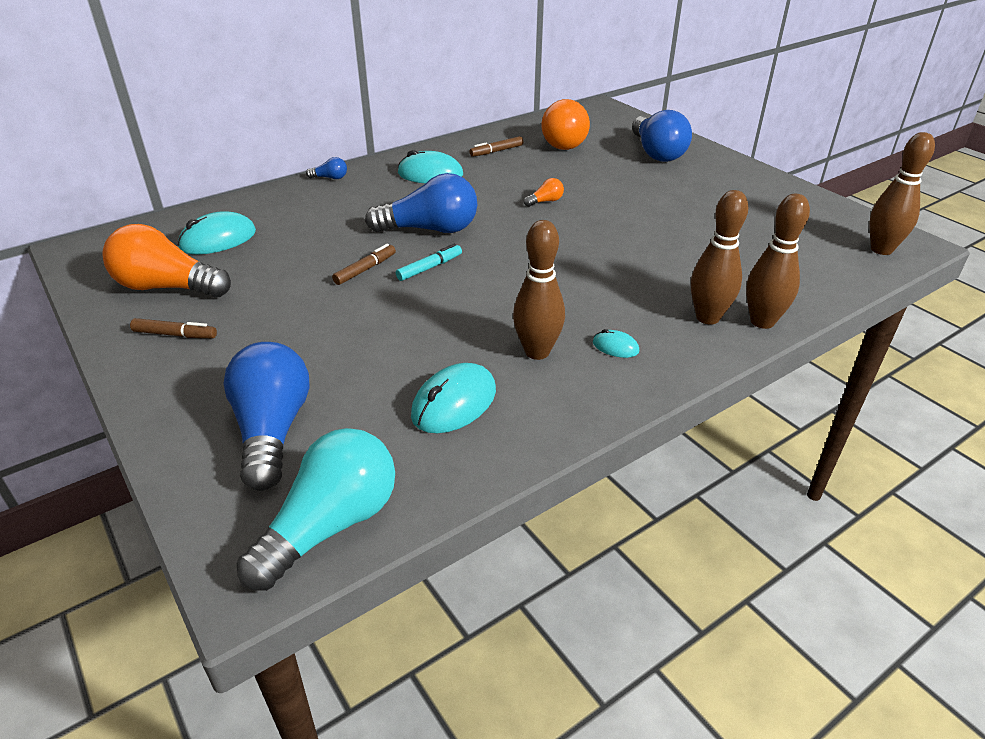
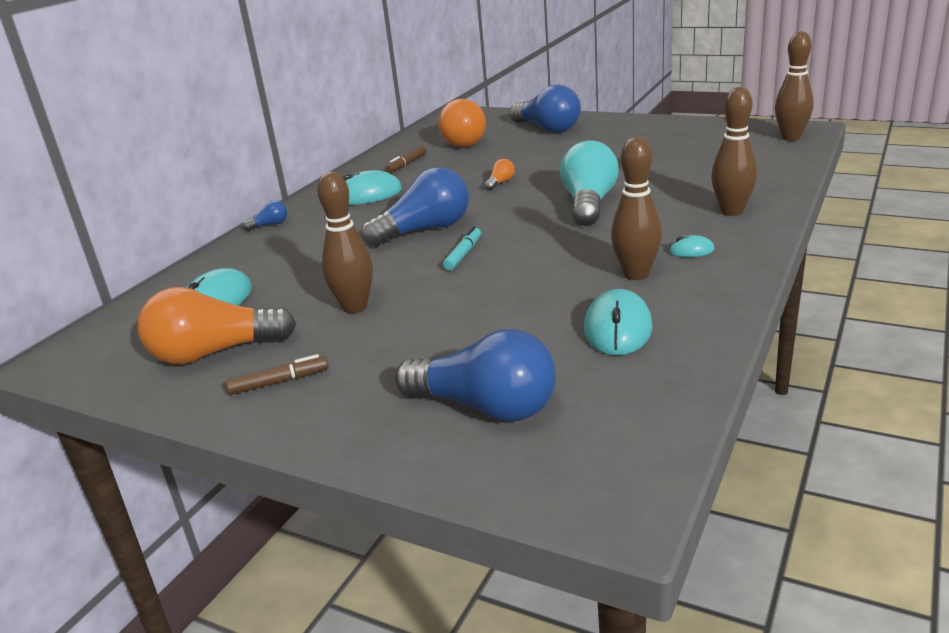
camera: 25 degrees left, 10 degrees down
blue light bulb [223,342,310,491] -> blue light bulb turned 150 degrees clockwise [395,329,556,422]
turquoise light bulb [237,428,395,591] -> turquoise light bulb moved to [560,140,619,226]
brown marker [332,244,396,285] -> none
brown bowling pin [746,194,810,329] -> brown bowling pin moved to [317,172,373,313]

